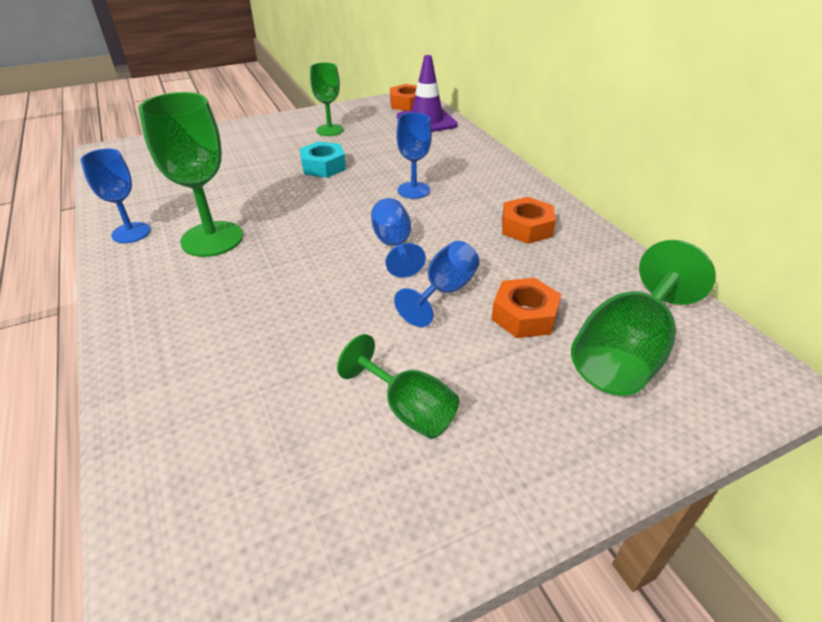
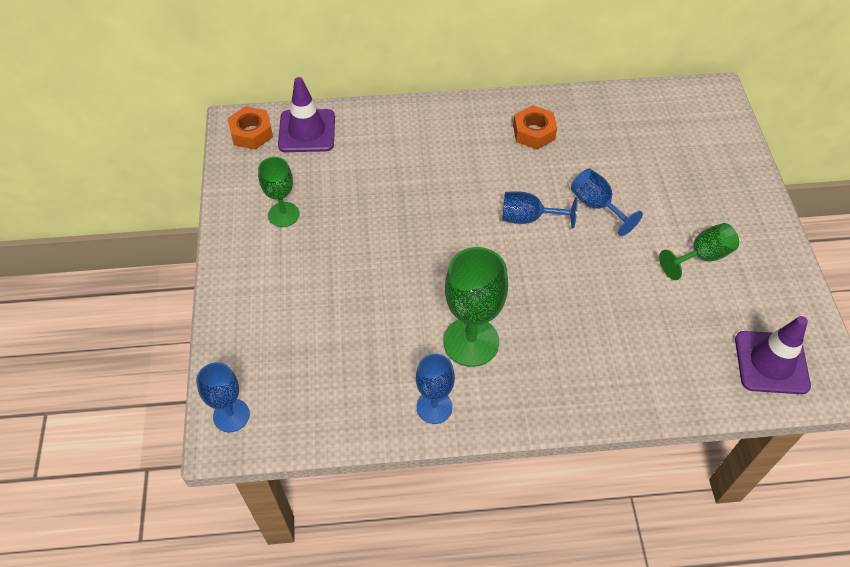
camera: 70 degrees left, 15 degrees up
turquoise nut [300,141,346,178] -> none
blue goblet [396,112,432,199] -> blue goblet moved to [196,362,250,433]
orange nut [491,278,561,338] -> none
green goblet [571,240,716,396] -> none
none -> purple traffic cone [735,316,811,394]

